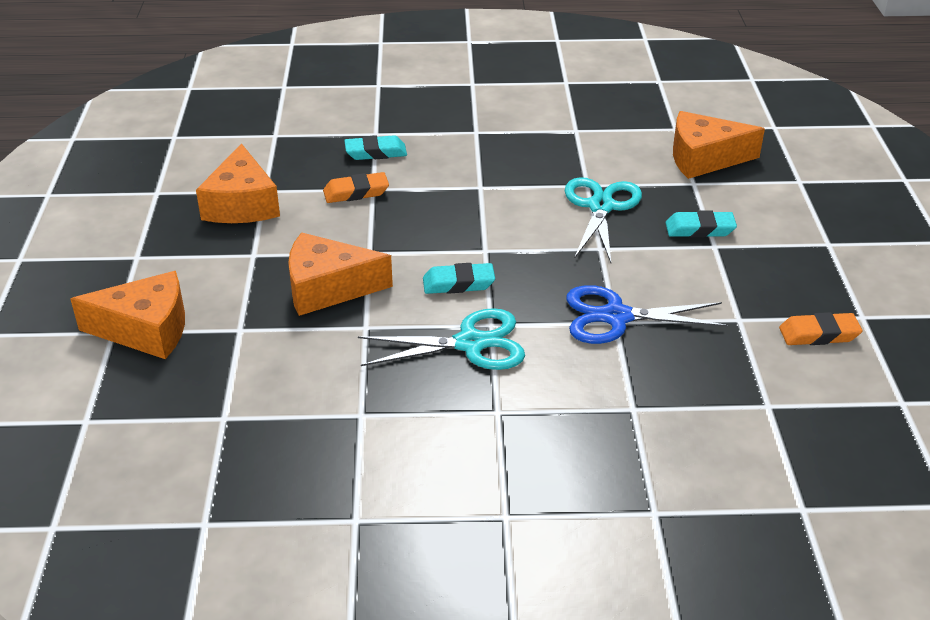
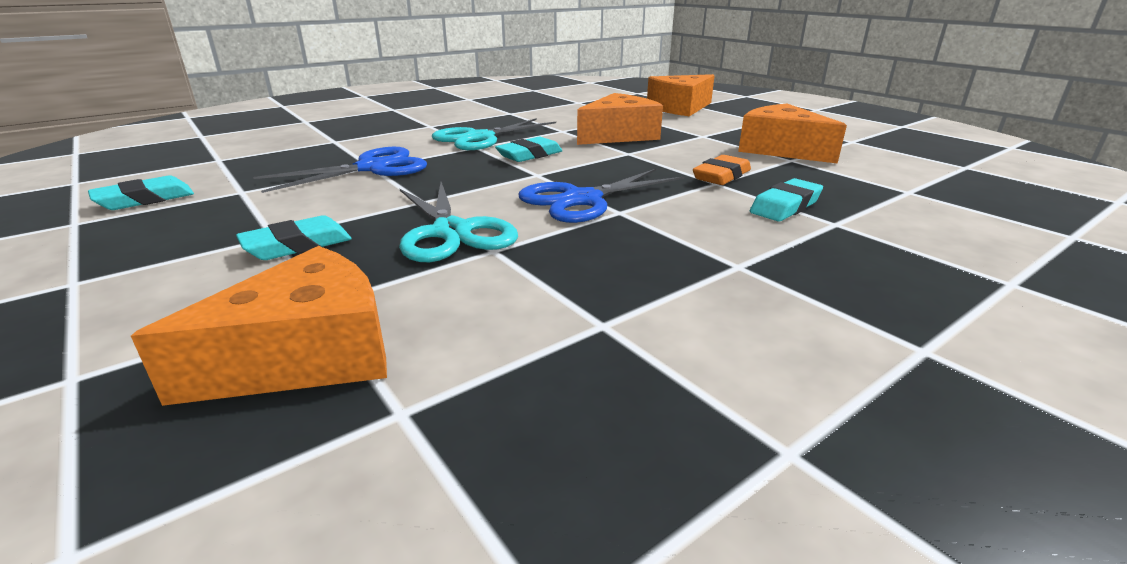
camera: 145 degrees right, 10 degrees down
orange eraser [779,312,862,345] -> turquoise eraser [88,176,194,210]
none -> blue scissors [518,169,684,223]

